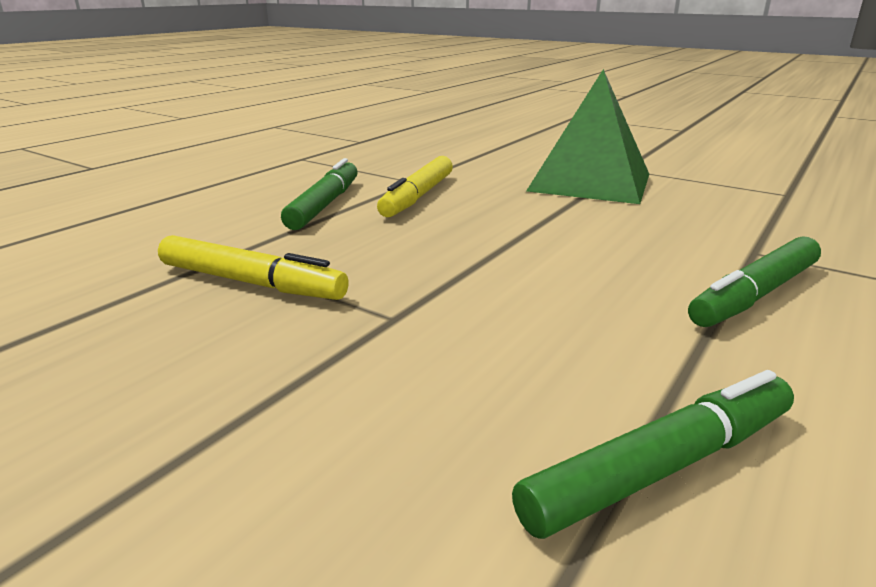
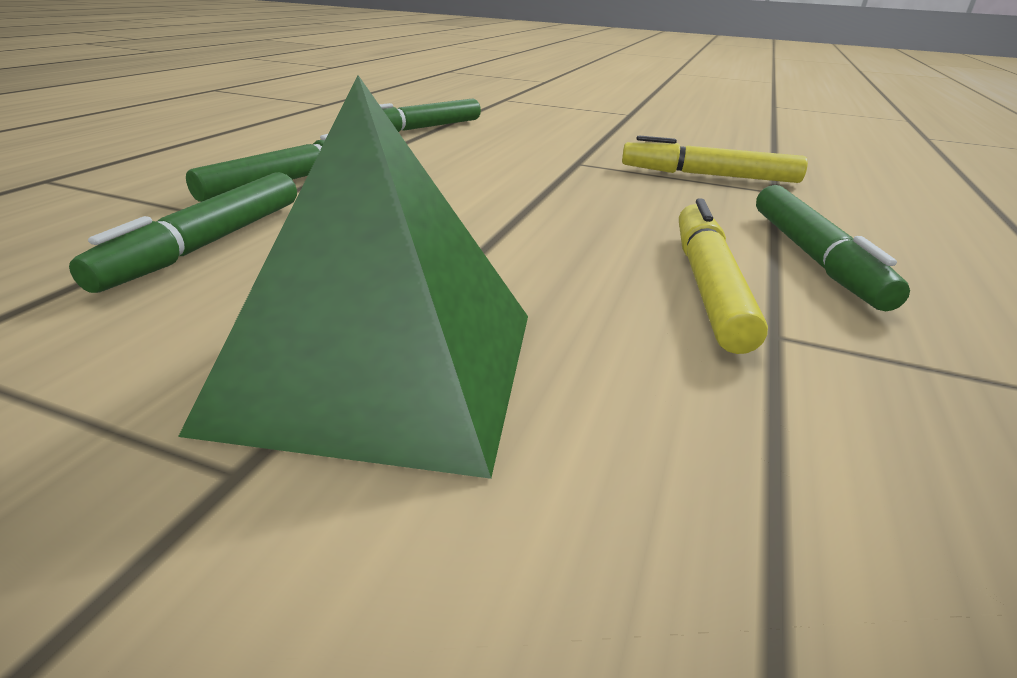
camera: 165 degrees right, 5 degrees up
none -> green marker [69,172,297,293]

